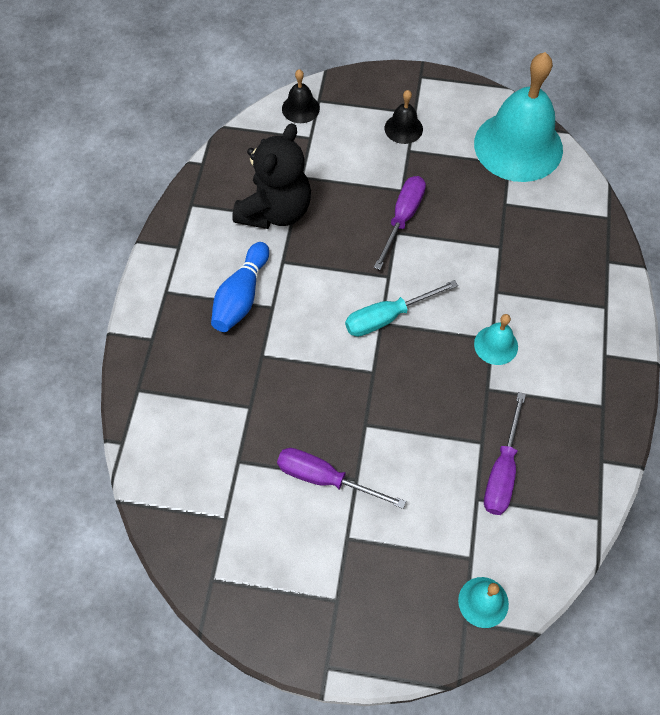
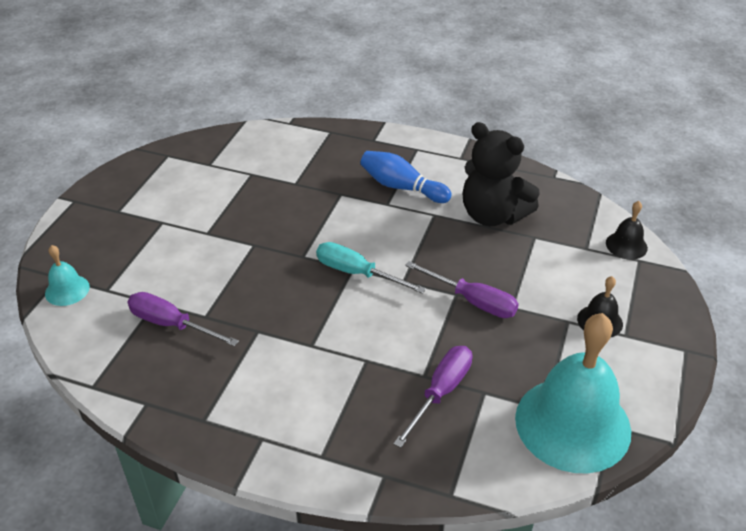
camera: 100 degrees right, 20 degrees down
purple screwdriver [277,448,406,509] -> purple screwdriver moved to [393,346,472,448]
turquoise screwdriver [345,280,458,337] -> turquoise screwdriver turned 45 degrees counterclockwise [316,242,426,294]
turquoise bell [474,314,518,365] -> none

